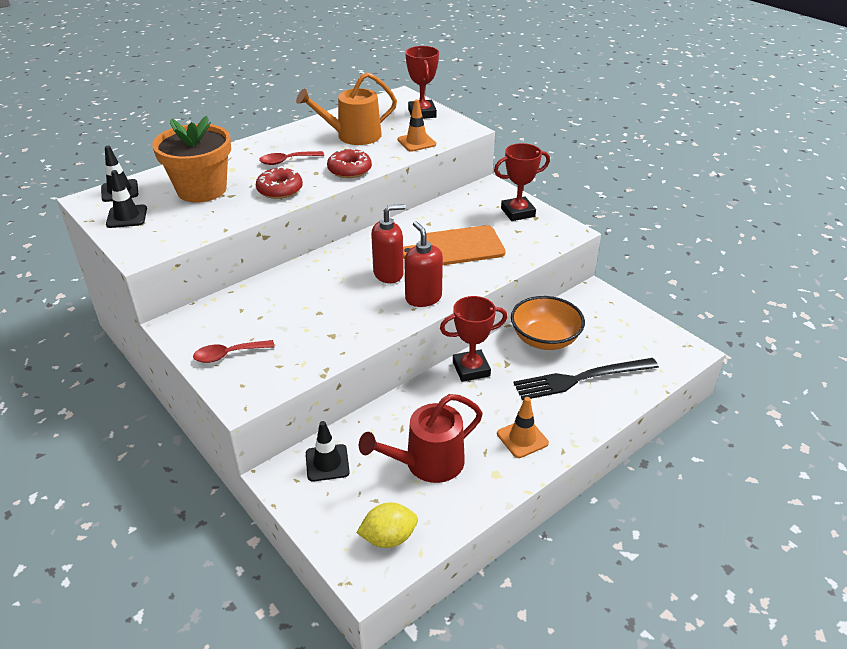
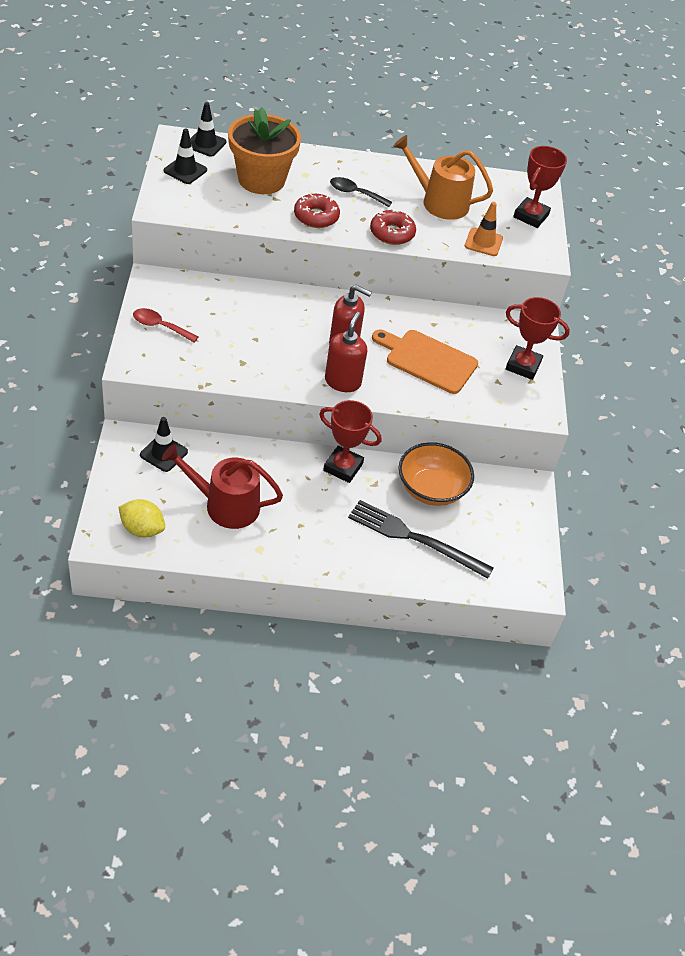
camera: 35 degrees right, 10 degrees up
red spoon [259,151,324,165] -> black spoon [330,177,392,207]
orange traffic cone [497,397,549,458] -> none

